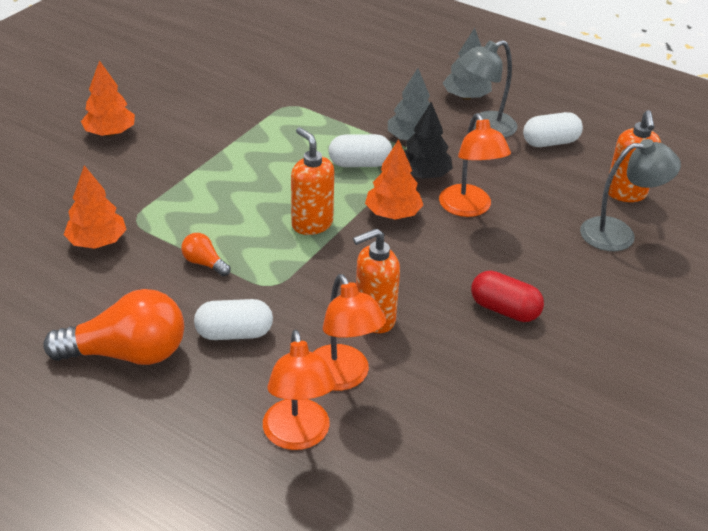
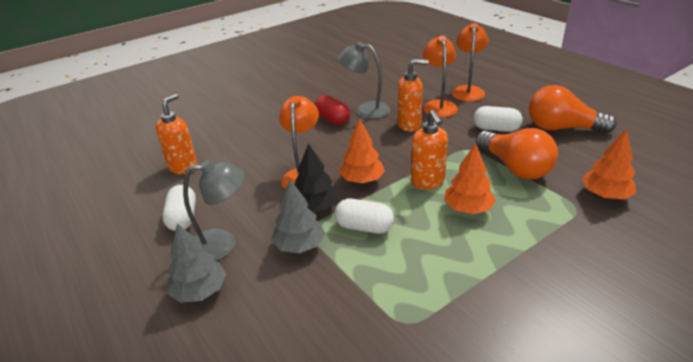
camera: 155 degrees left, 5 degrees down
orange tree [81,60,135,136] -> orange tree moved to [444,143,496,214]
orange light bulb [181,233,231,276] -> orange light bulb [476,128,558,179], size x2.17
white capsule [523,112,583,147] -> white capsule turned 75 degrees clockwise [162,185,196,231]
grey lamp [580,139,681,251] -> grey lamp moved to [337,42,390,119]

